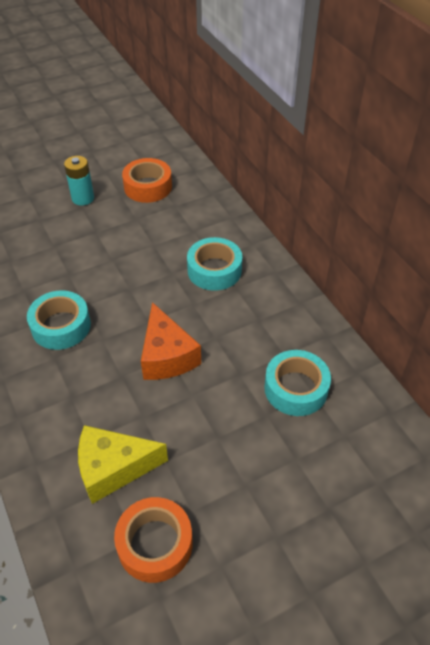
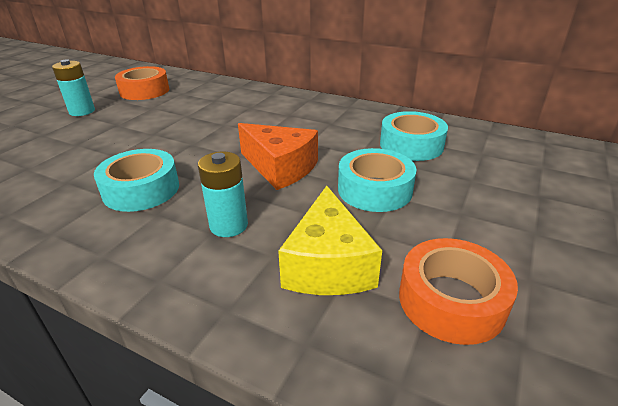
camera: 35 degrees left, 15 degrees down
yellow cheese [78,425,168,504] -> yellow cheese turned 45 degrees counterclockwise [278,186,382,295]
turquoise tape [187,237,242,291] -> turquoise tape moved to [338,148,416,212]
none -> turquoise battery [198,152,248,237]

